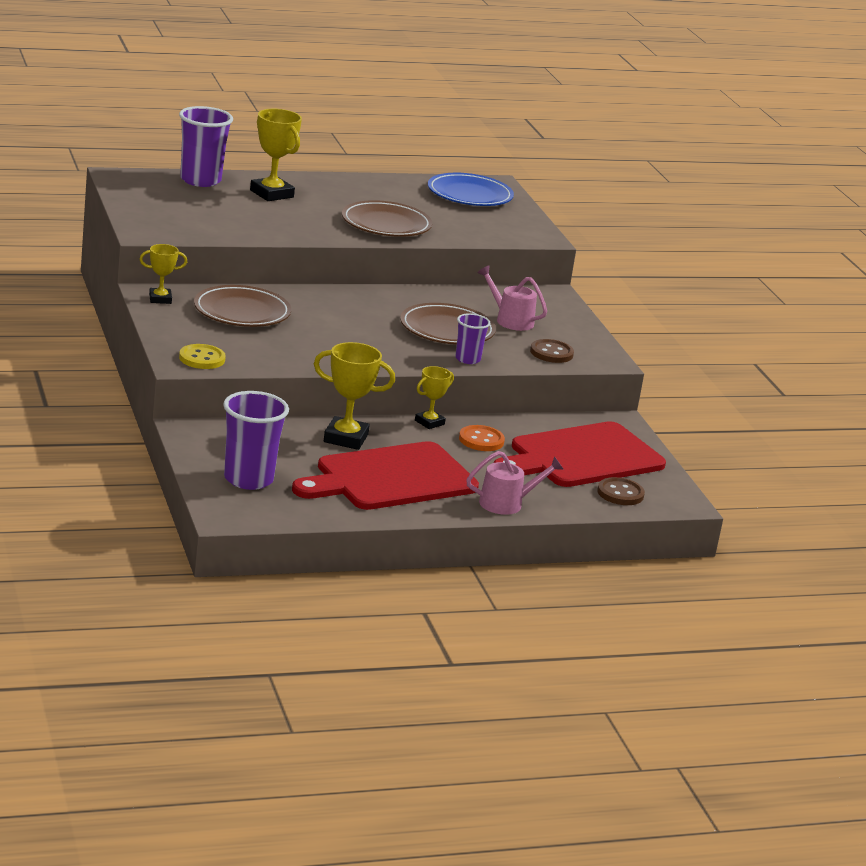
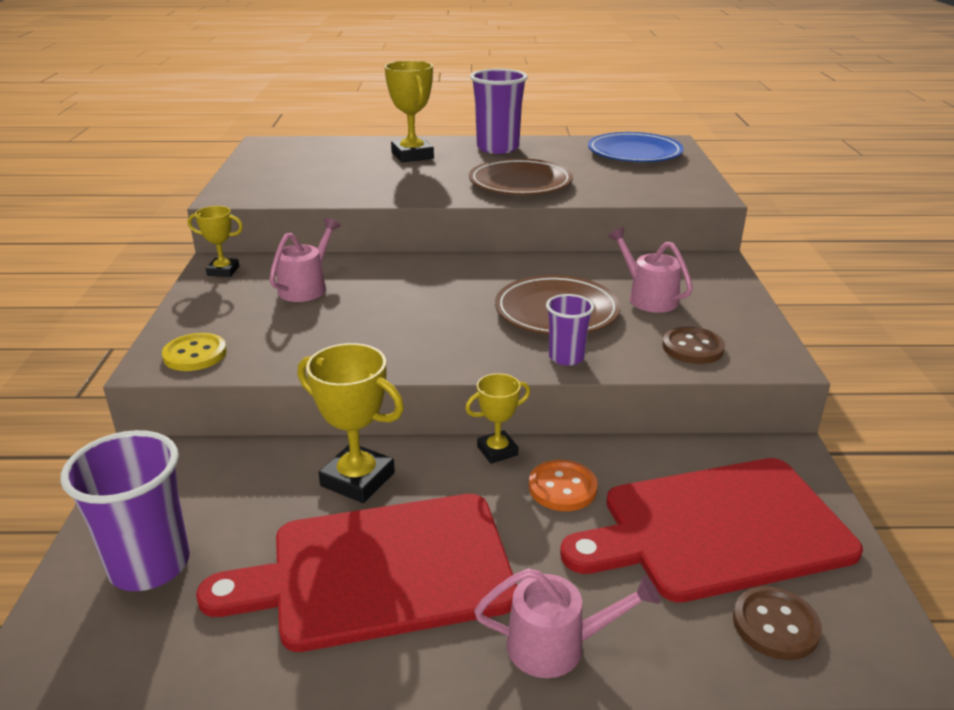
camera: 20 degrees right, 5 degrees up
purple cup [179,106,233,187] -> purple cup moved to [470,69,528,154]
brown plate [194,285,291,327] -> pink watering can [269,218,341,302]

